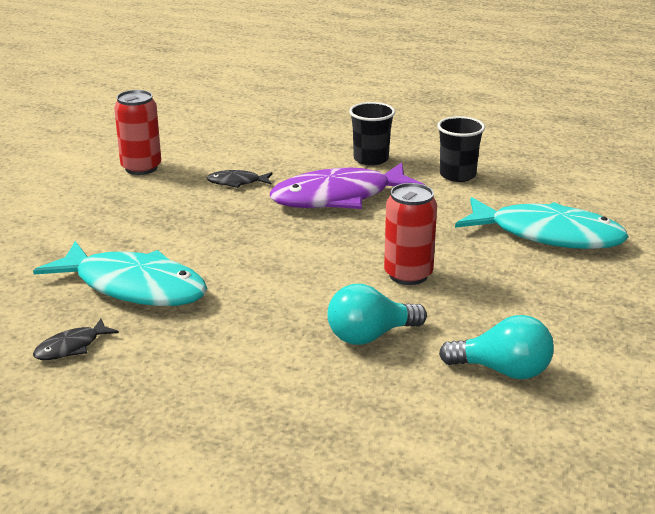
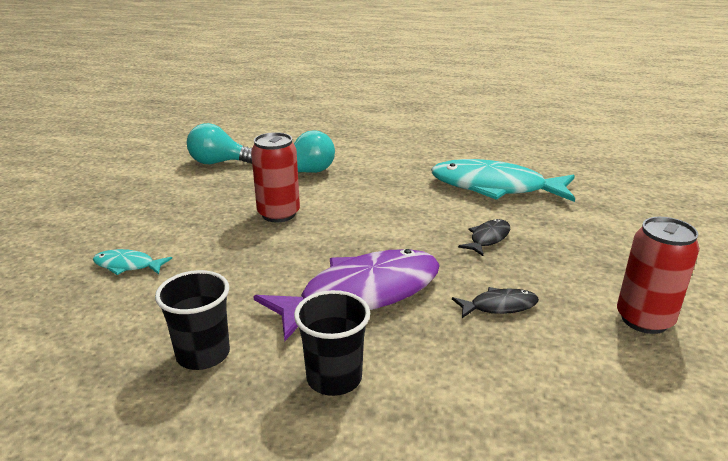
camera: 170 degrees right, 0 degrees up
black fish [33,319,119,360] -> black fish moved to [458,219,510,256]
turquoise fish [455,197,629,249] -> turquoise fish [93,249,172,275], size x0.44

